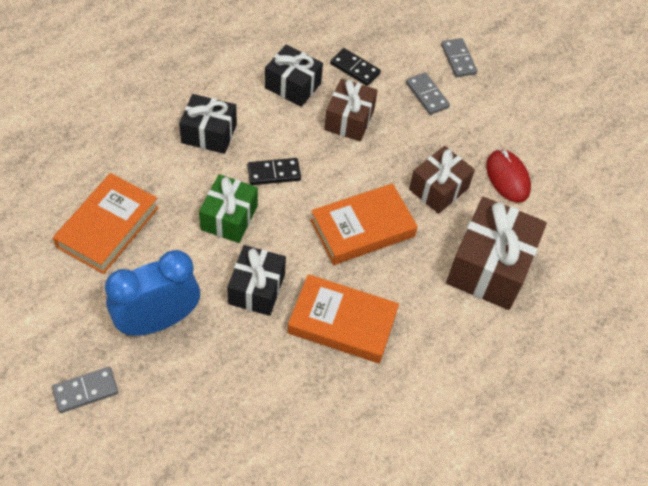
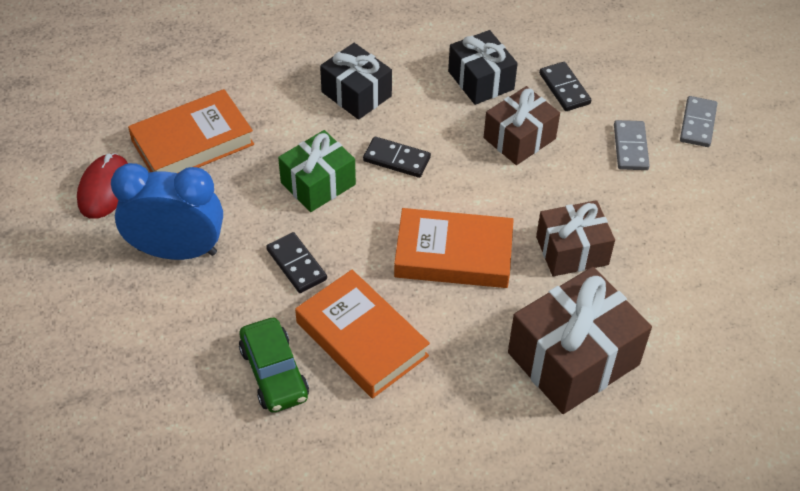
camera: 35 degrees right, 5 degrees down
grey domino [52,367,118,413] -> none
black gift [227,245,286,316] -> black domino [266,232,327,293]
red mouse [486,149,531,203] -> red mouse moved to [77,153,128,219]
none -> green car [239,318,309,413]

